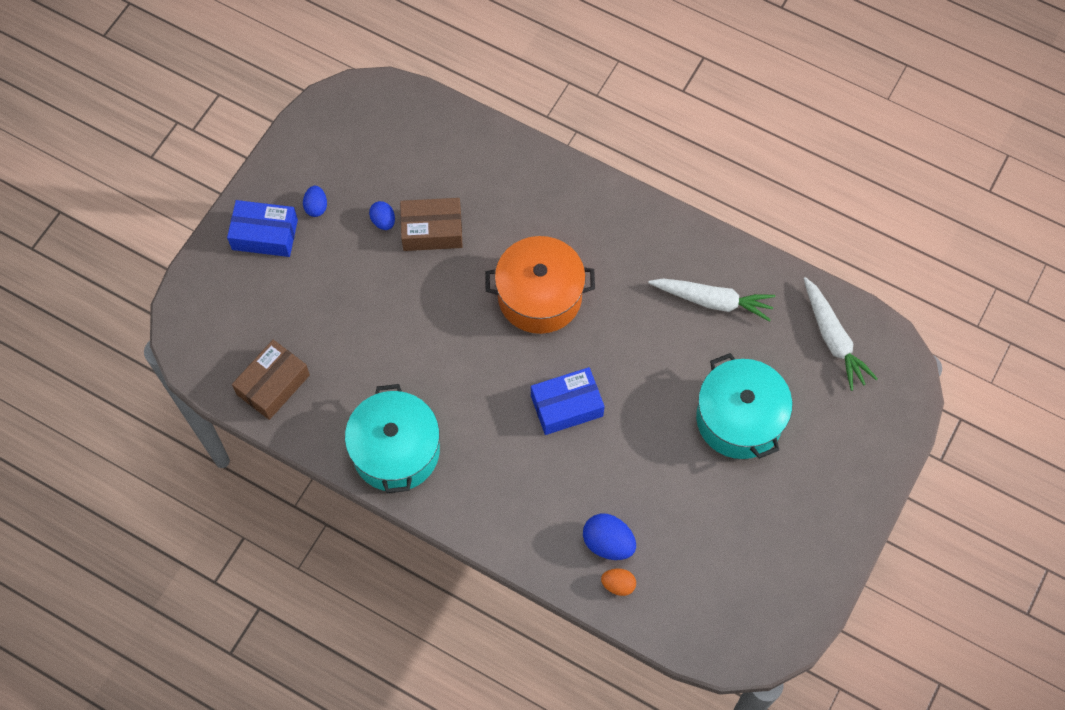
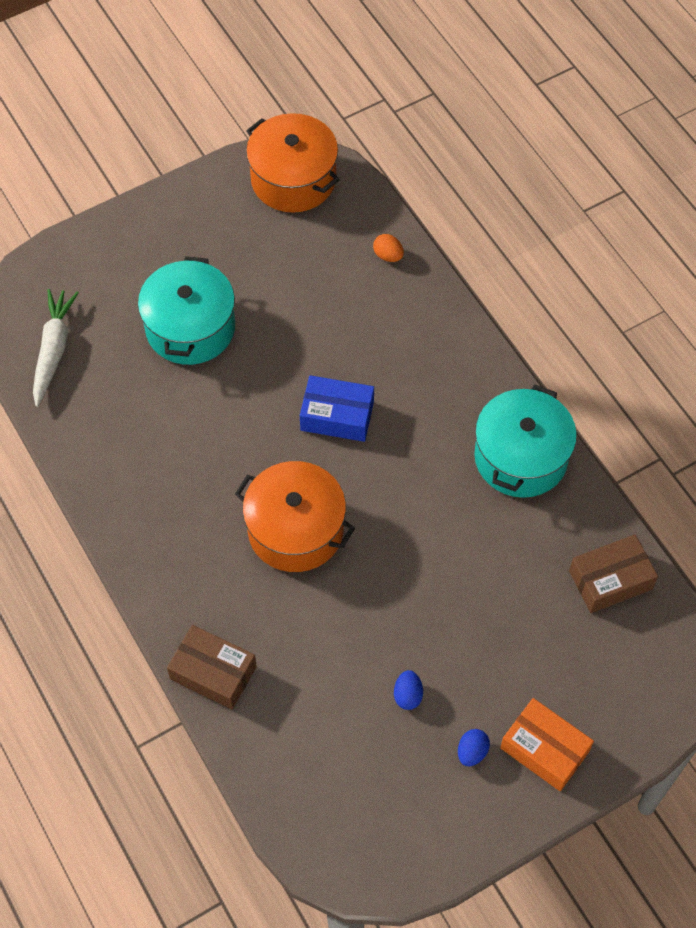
camera: 150 degrees left, 5 degrees down
blue box [227,200,298,257] -> orange box [500,698,594,791]
brown box [400,198,463,251] -> brown box moved to [167,625,257,710]
blue egg [583,514,636,560] -> none
white carrot [648,278,775,322] -> none
none -> orange pot [246,113,340,213]

